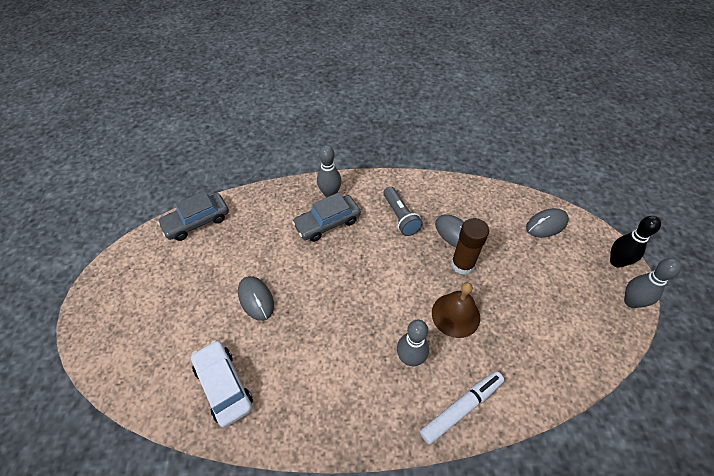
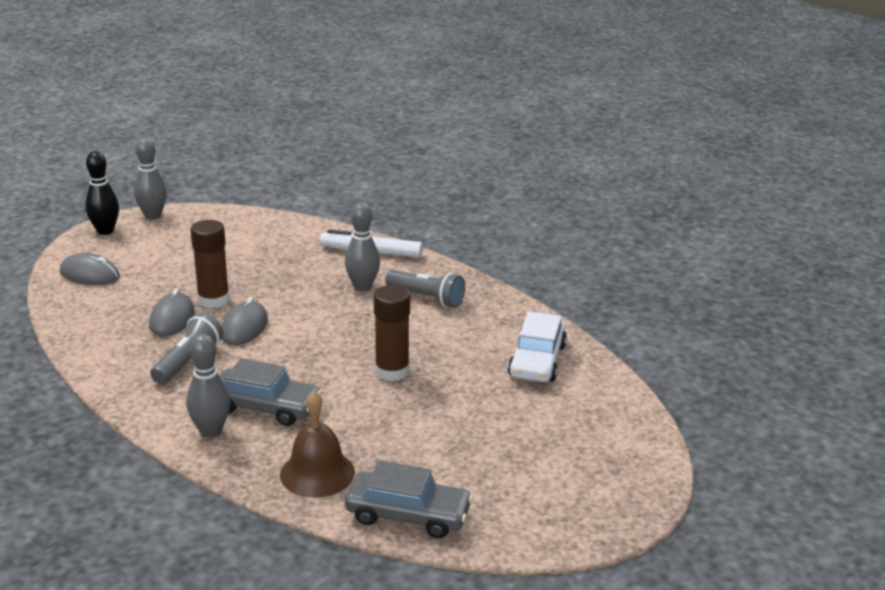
camera: 135 degrees left, 25 degrees down
grey mouse [238,276,274,321] -> grey mouse moved to [222,297,268,345]
brown bell [432,282,480,338] -> brown bell moved to [280,391,355,498]
none -> brown glue stick [374,285,410,381]
none -> grey flashlight [385,270,465,308]

